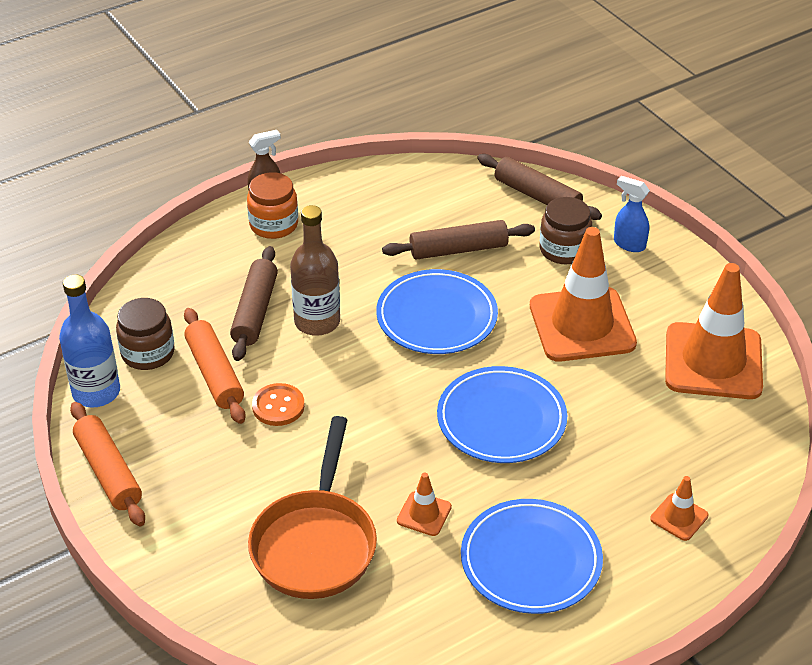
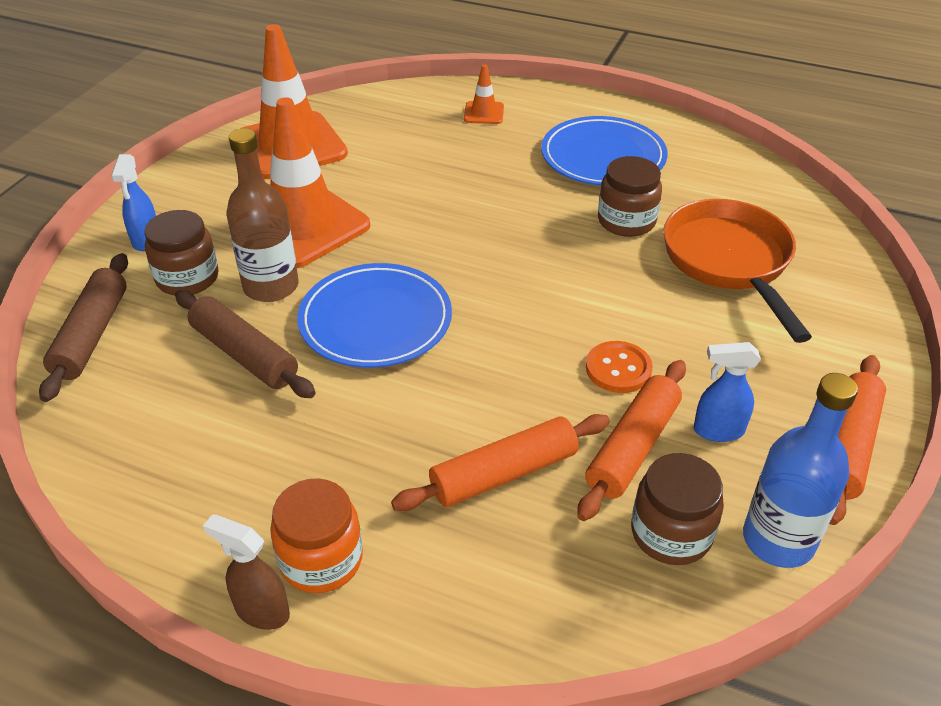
camera: 125 degrees left, 0 degrees up
brown rolling pin [230,246,278,361] -> orange rolling pin [391,414,610,511]
orange pan [248,416,377,599] -> orange pan turned 75 degrees counterclockwise [663,199,812,343]
brown bottle [290,205,340,336] -> brown bottle moved to [226,128,299,302]
orange traffic cone [397,473,452,536] -> brown jar [598,156,662,237]
blue plate [437,366,567,463] -> none
none -> blue spray bottle [694,342,761,442]

